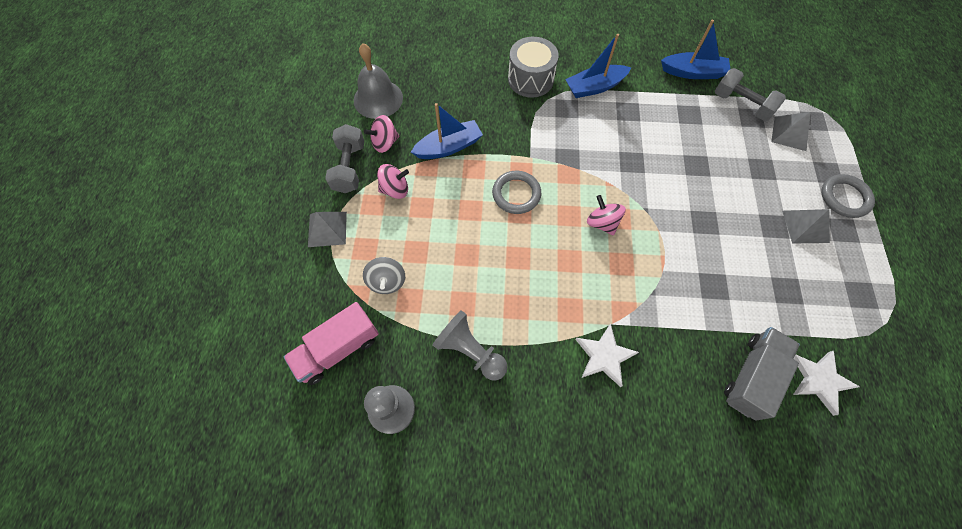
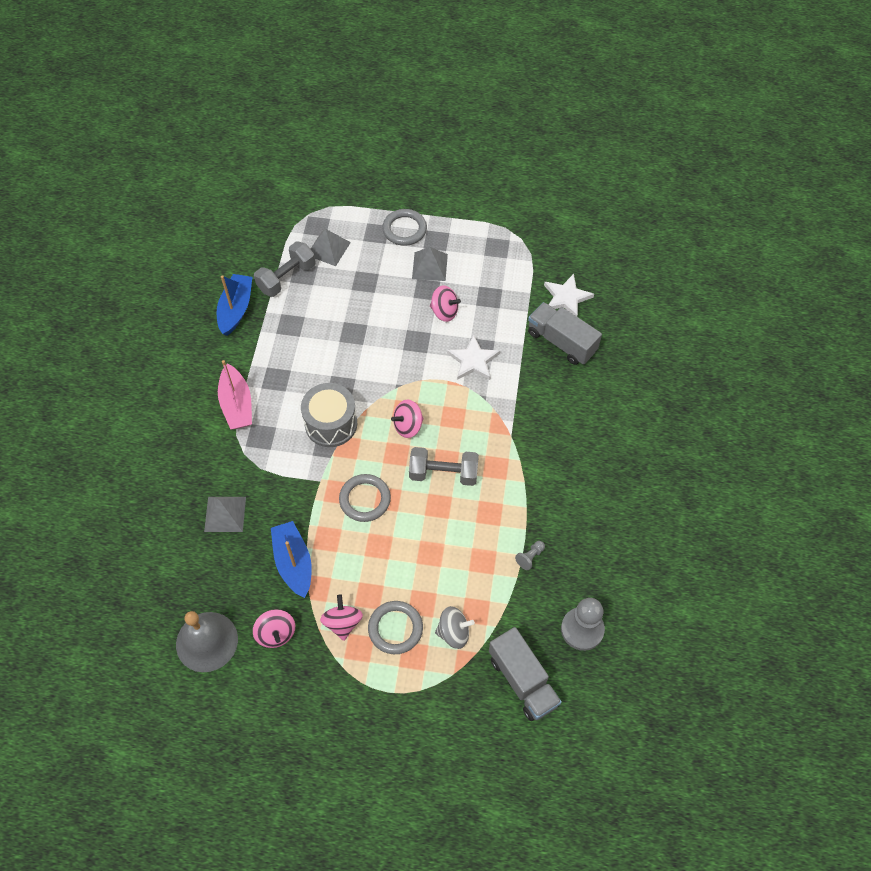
camera: 85 degrees left, 5 degrees down
pink truck [283,302,379,385] -> grey truck [489,627,562,721]
grey pyramid [308,212,347,247] -> grey pyramid moved to [204,497,246,532]
grey dumbbell [325,124,364,193] -> grey dumbbell moved to [409,447,479,486]
grey pawn [432,310,508,381] -> grey pawn [515,541,545,570], size x0.47
grey drum [508,37,559,98] -> grey drum moved to [301,383,357,447]
blue boat [565,34,631,98] -> pink boat [218,360,252,429]
white star [575,324,639,387] -> white star moved to [447,334,500,380]
none -> grey ring [368,601,423,654]
none -> pink spinning top [430,285,461,322]

